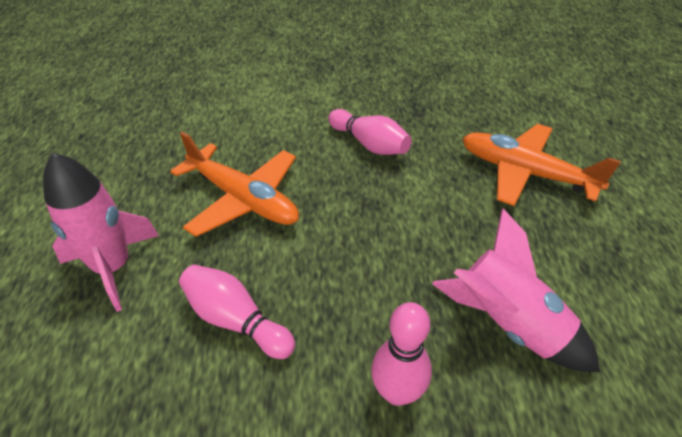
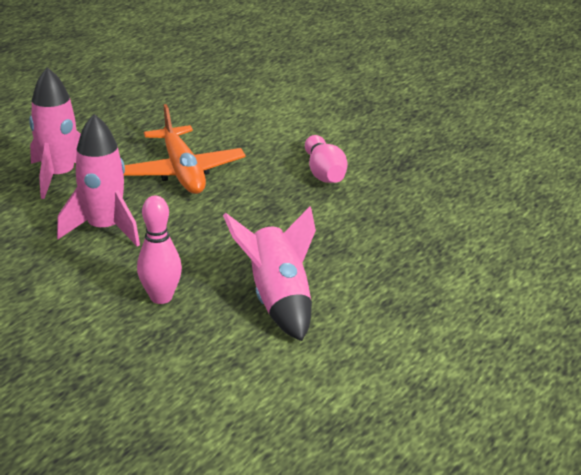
camera: 35 degrees right, 15 degrees down
pink bowling pin [179,265,295,359] -> pink rocket [57,114,140,247]
orange plane [462,124,621,206] -> none

